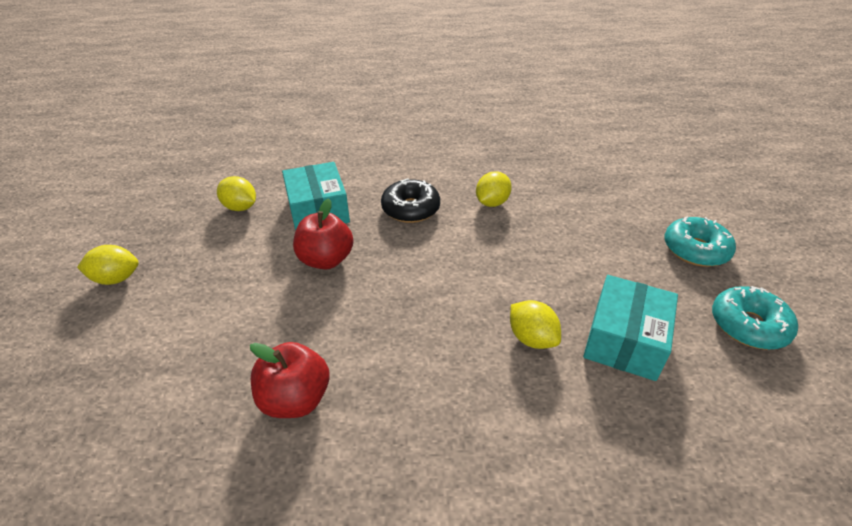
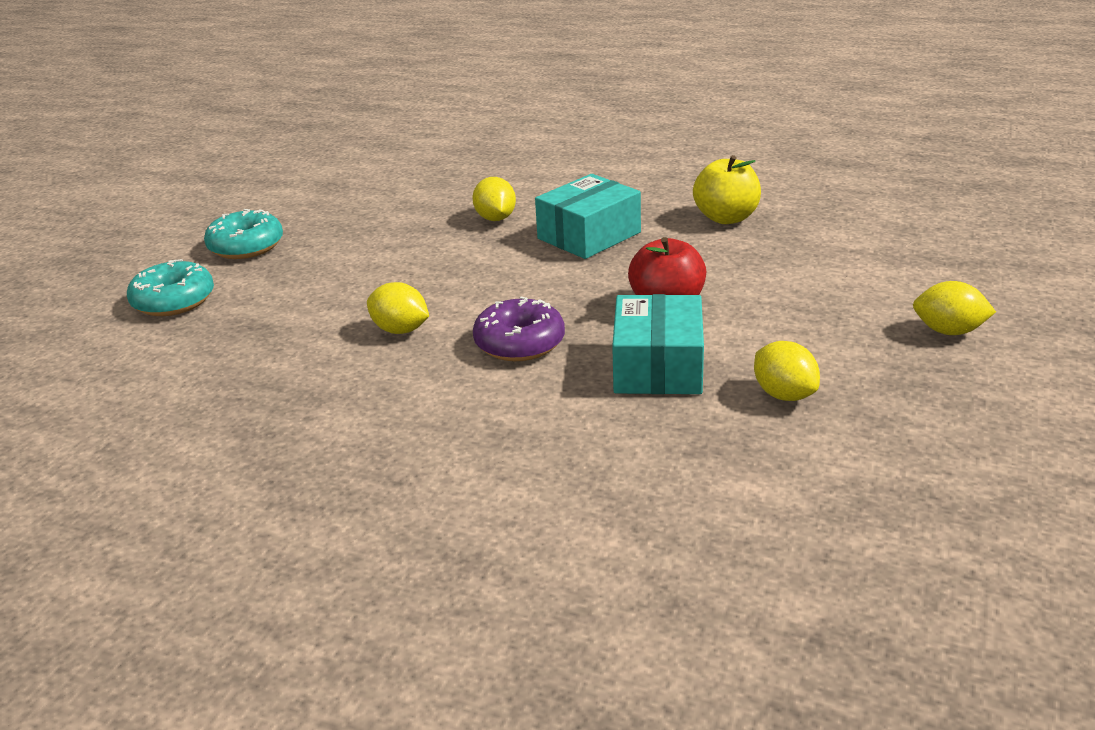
camera: 155 degrees left, 10 degrees down
red apple [250,342,329,418] -> yellow apple [693,155,761,224]
black donut [381,178,440,223] -> purple donut [473,297,565,361]
yellow lemon [476,171,512,207] -> yellow lemon turned 60 degrees clockwise [367,282,429,334]
turquoise box [583,275,678,381] -> turquoise box moved to [535,174,641,259]
turquoise donut [712,286,798,350] -> turquoise donut moved to [127,259,214,316]

